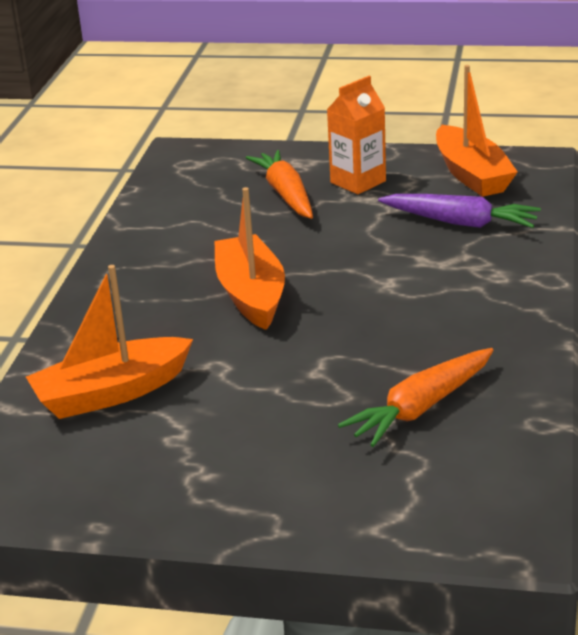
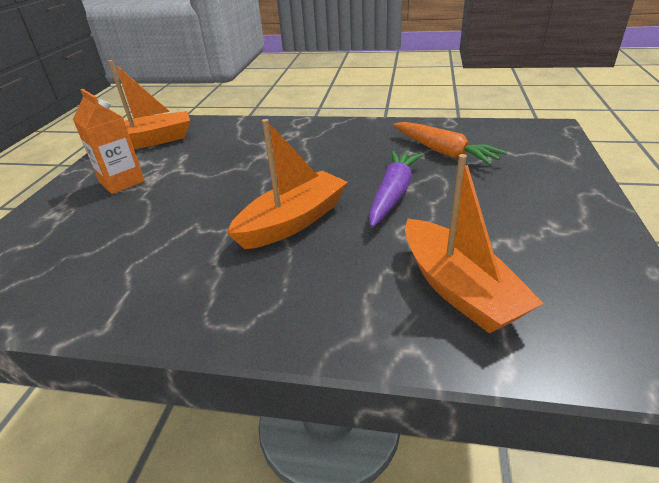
camera: 90 degrees left, 5 degrees up
orange boat [214,187,285,330] -> orange boat turned 150 degrees clockwise [227,119,348,250]
orange carrot [246,150,313,219] -> none
purple carrot [378,194,541,228] -> purple carrot moved to [369,151,423,228]

